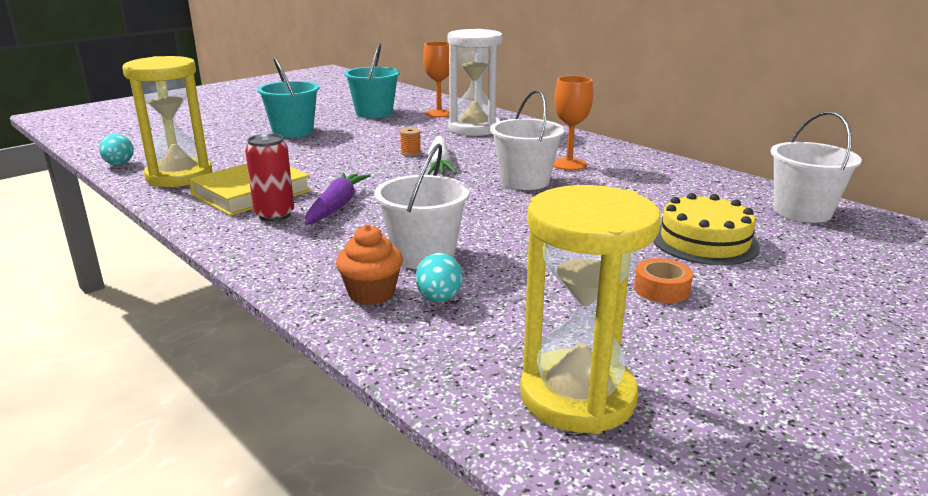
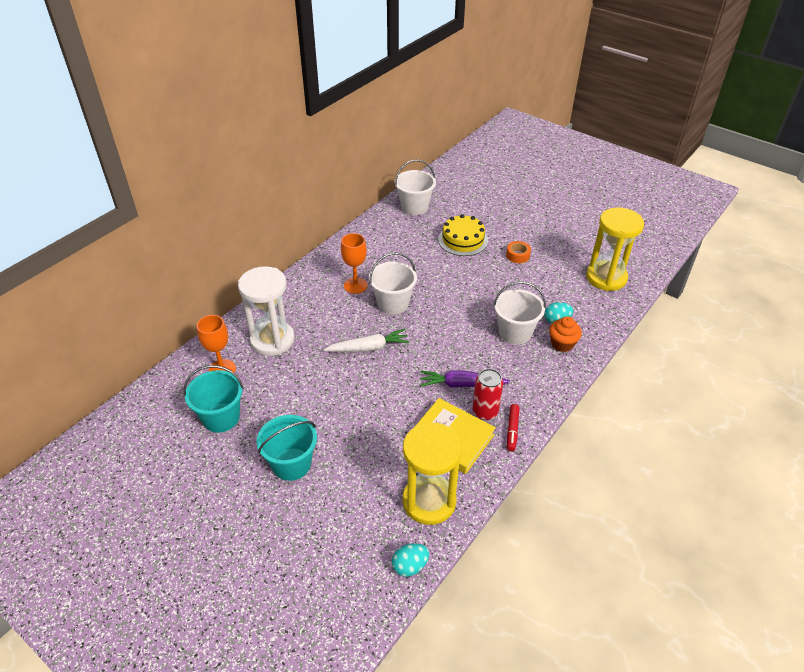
camera: 100 degrees left, 20 degrees up
orange spool [400,128,421,156] -> none
none -> red marker [507,404,520,451]

